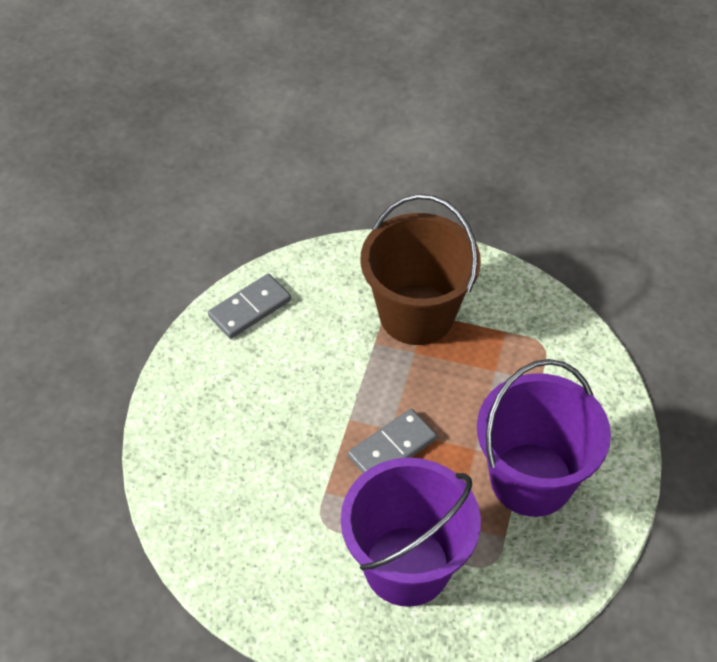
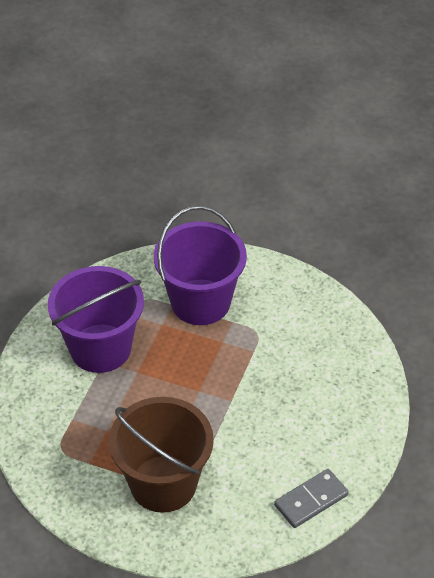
camera: 175 degrees left, 5 degrees down
grey domino [348,409,437,473] -> none

